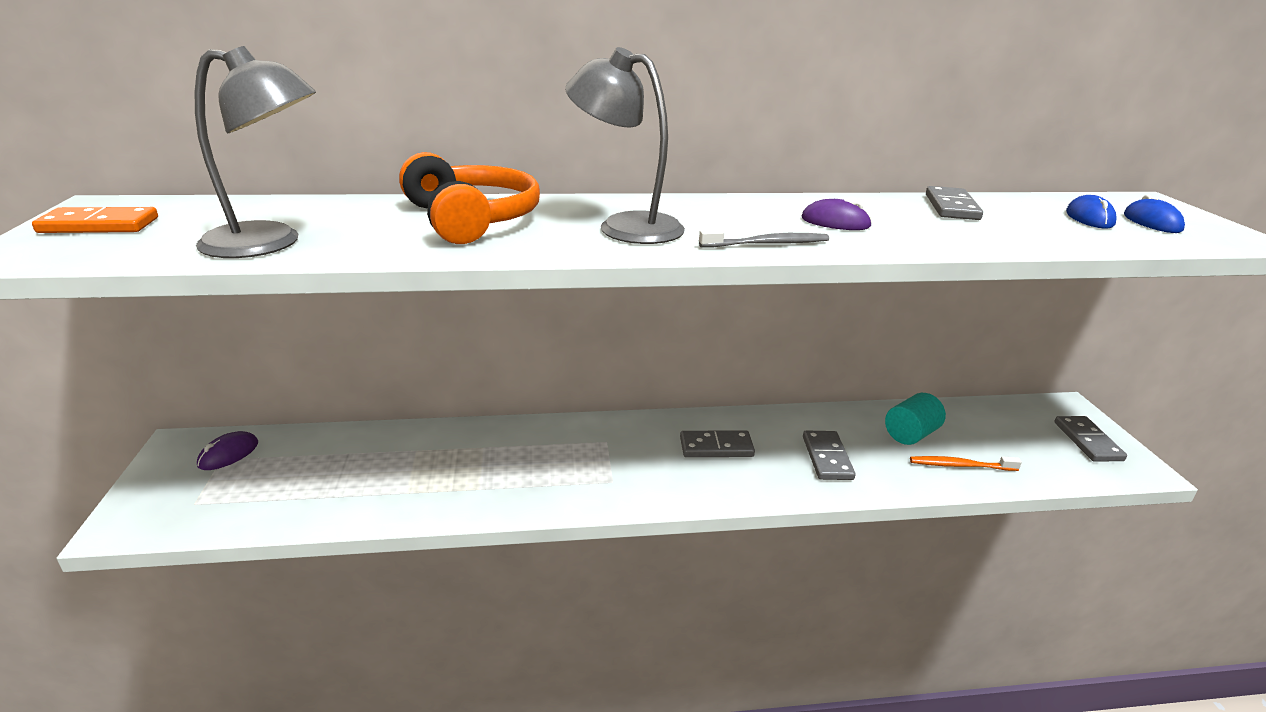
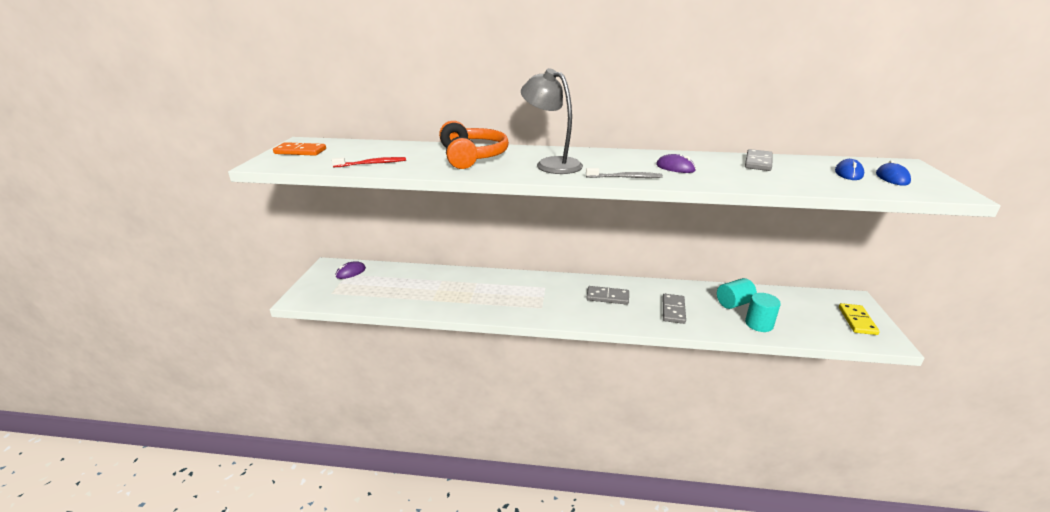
camera: 15 degrees right, 0 degrees up
grey lamp [194,46,316,258] -> red toothbrush [332,157,406,167]
orange toothbrush [910,456,1022,471] -> turquoise cylinder [745,293,781,332]
grey domino [1055,416,1127,461] -> yellow domino [839,303,880,335]

